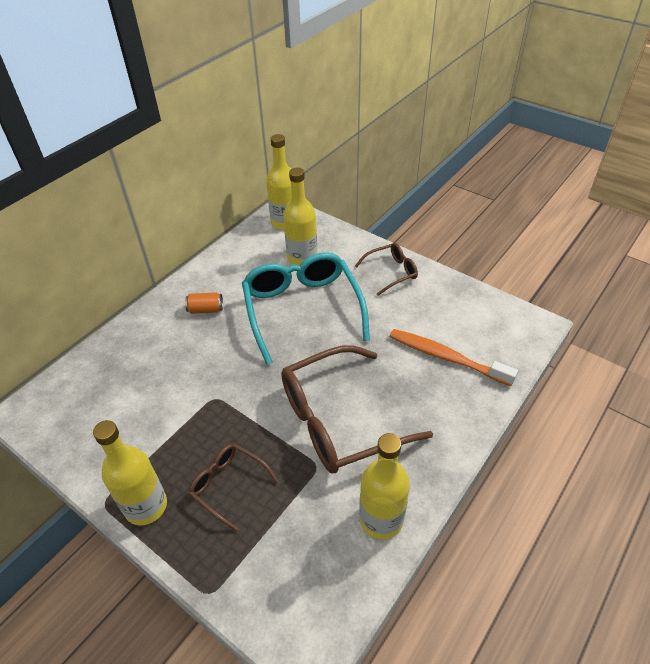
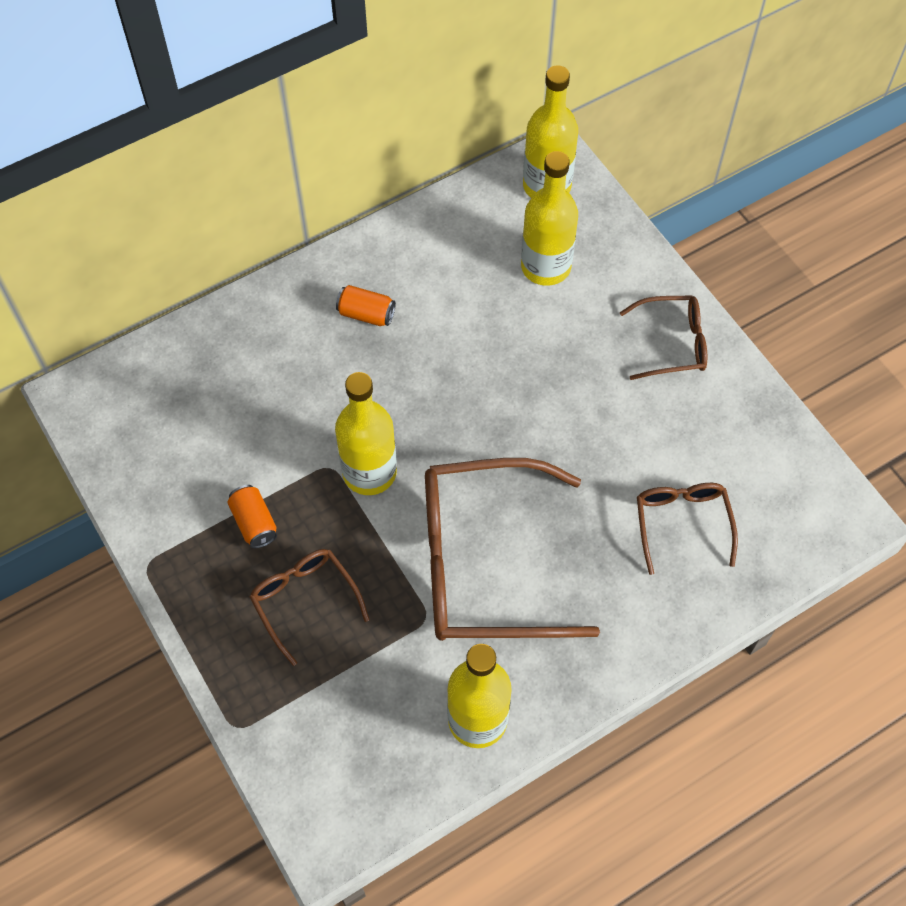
camera: 20 degrees right, 15 degrees up
yellow bottle [93,420,167,526] -> yellow bottle moved to [335,372,397,495]
turquoise glasses [242,252,370,365] -> none
orange toothbrush [390,329,518,386] -> brown glasses [637,483,738,575]
none -> orange can [228,485,277,548]

